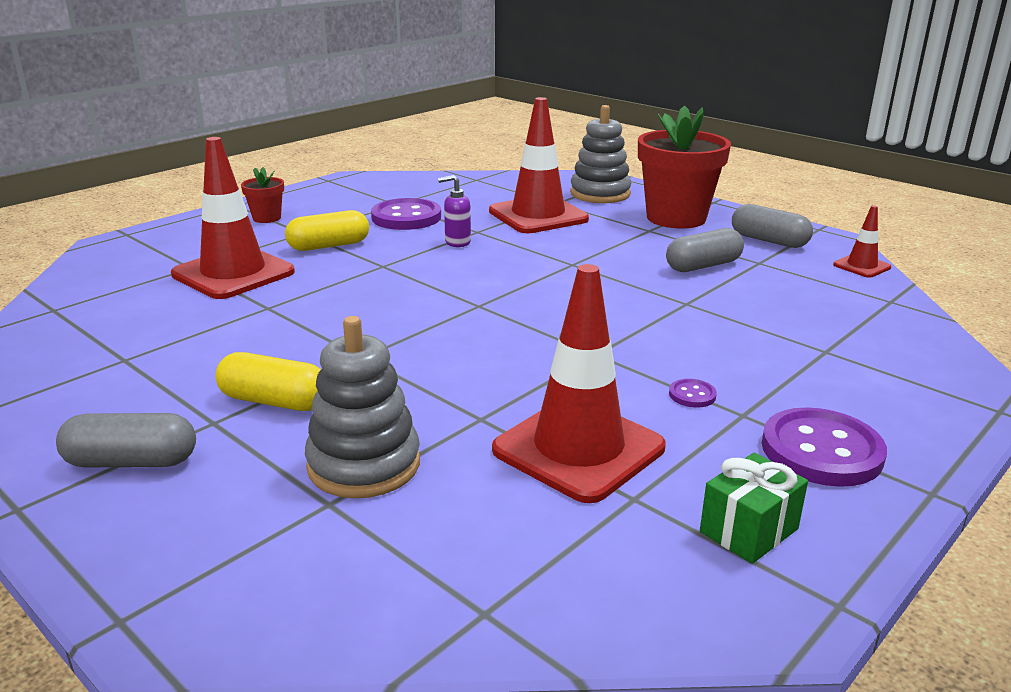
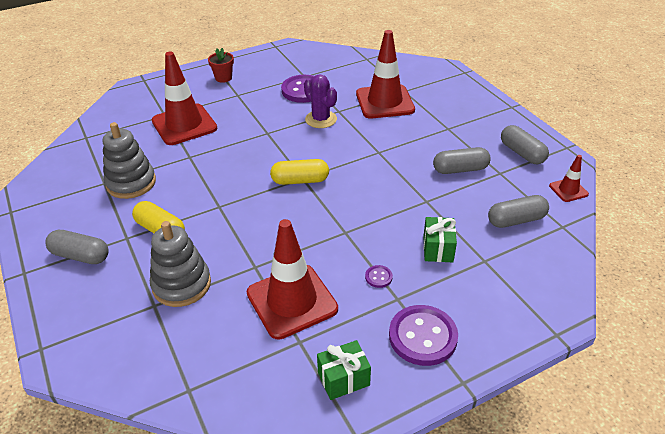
camera: 20 degrees right, 15 degrees up
yellow capsule [285,210,369,251] -> yellow capsule moved to [270,159,329,185]
purple soap dispenser [438,175,471,247] -> purple cactus [304,74,337,128]
grey stacking toy [570,105,631,203] -> grey stacking toy moved to [103,122,156,199]
red flower pot [638,105,731,229] -> none
none -> green gift [423,217,457,262]
none -> grey capsule [488,195,549,228]

